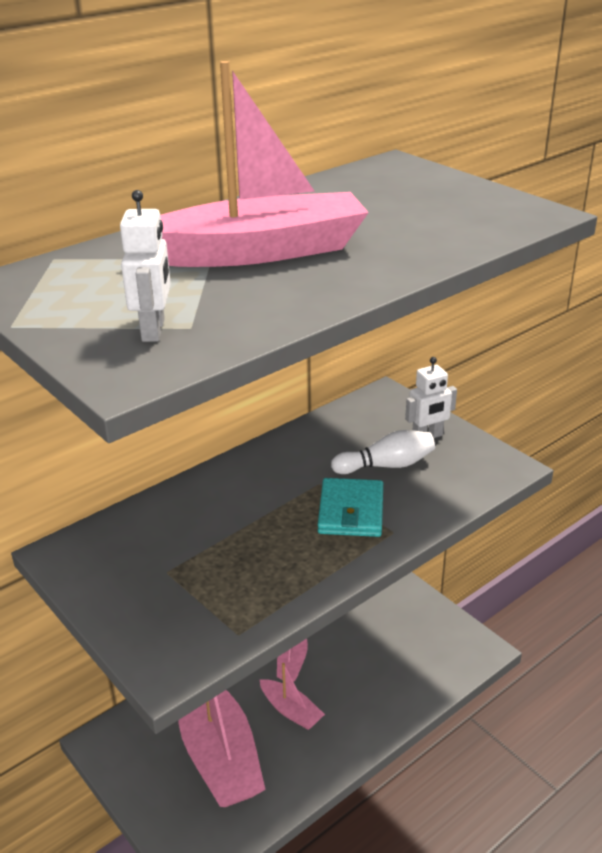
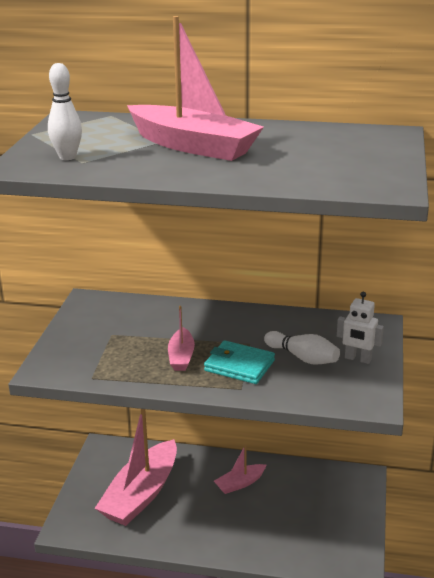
camera: 50 degrees right, 5 degrees down
white robot [120,190,171,342] -> white bowling pin [48,63,82,160]
pink boat [260,663,325,730] -> pink boat moved to [168,306,195,371]
turquoise wallet [318,478,383,537] -> turquoise wallet turned 60 degrees clockwise [204,340,275,384]

